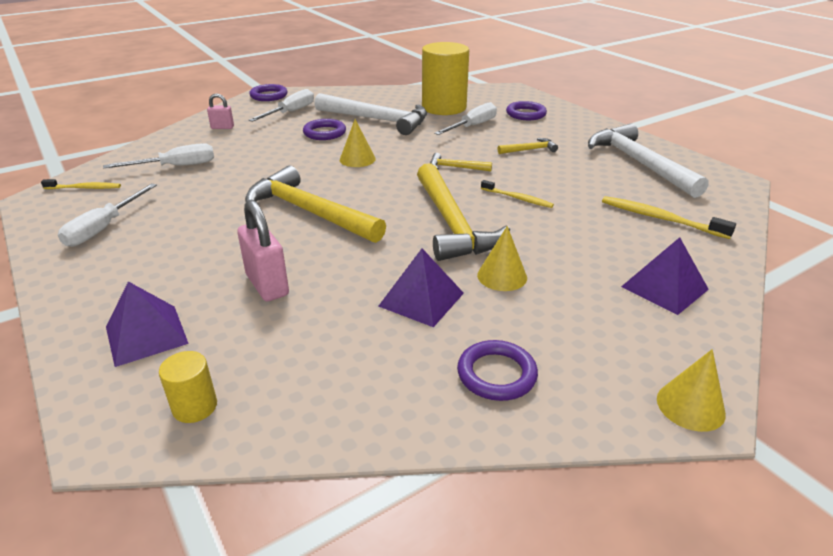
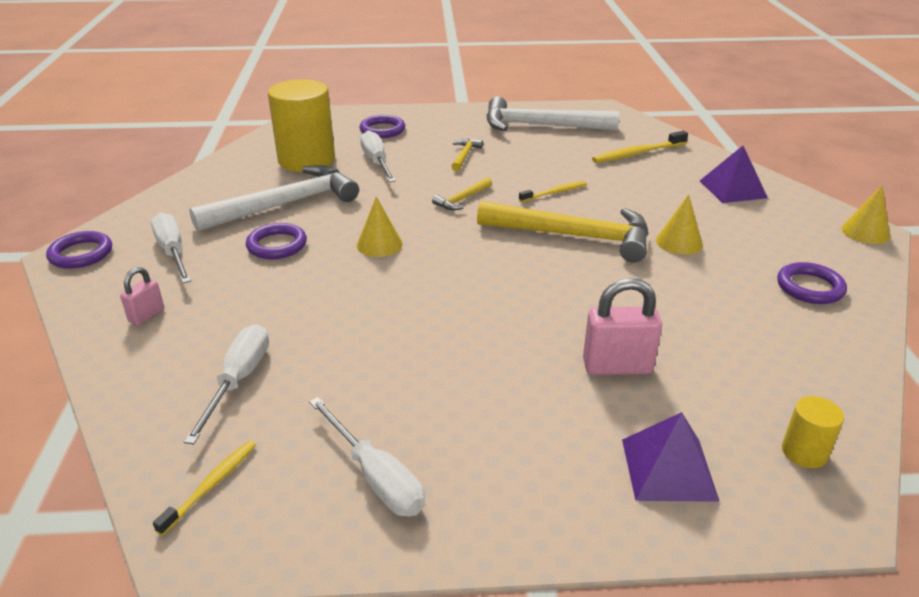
camera: 60 degrees left, 0 degrees up
yellow hammer [245,166,386,243] -> none
purple pyramid [378,248,464,327] -> none

